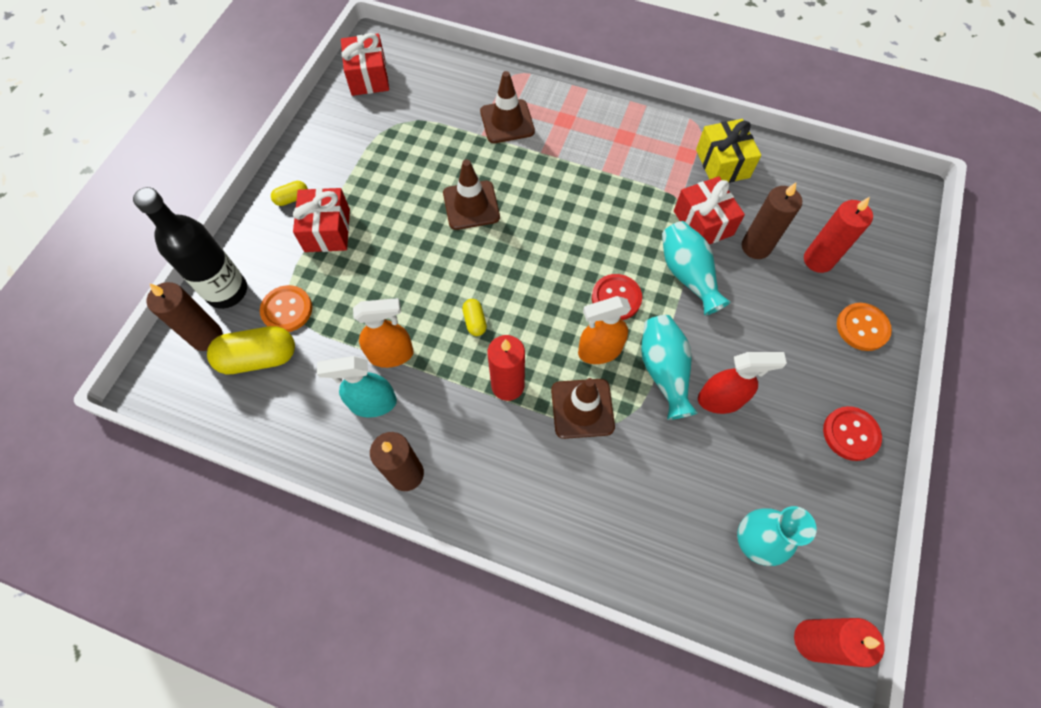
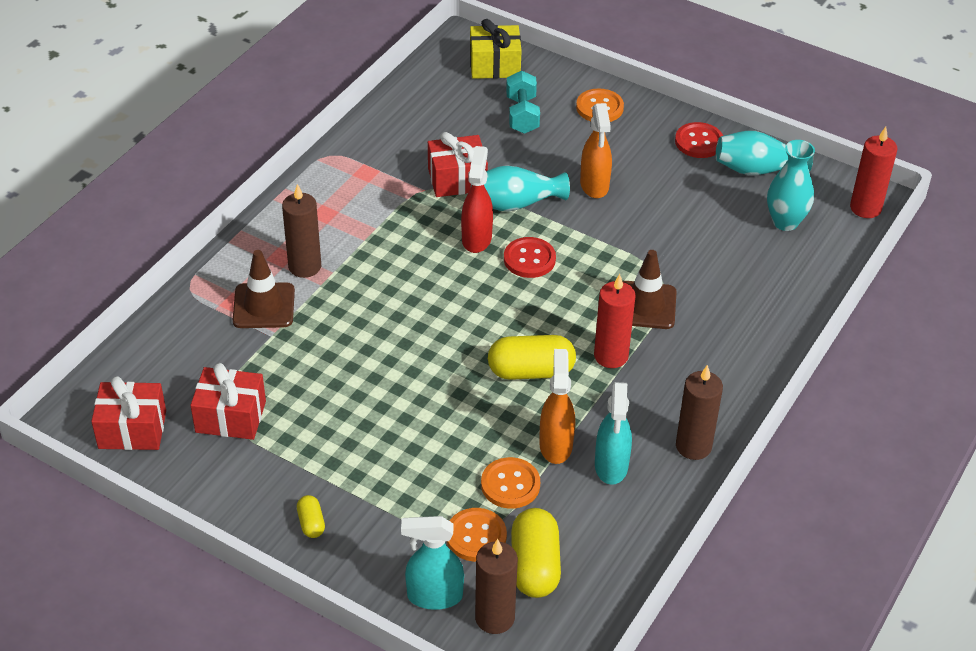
camera: 80 degrees left, 20 degrees down
black bottle [133,187,247,309] -> turquoise spray bottle [401,516,464,610]
red gift [293,188,350,252] -> red gift moved to [190,363,266,440]
brown traffic cone [443,159,500,230] -> none
yellow capsule [462,299,487,336] -> yellow capsule [488,335,576,380], size x2.00
orange spray bottle [578,296,631,364] -> orange spray bottle moved to [580,103,612,198]
turquoise vase [641,315,698,420] -> turquoise vase moved to [716,131,814,175]
yellow gift [696,119,761,183] -> yellow gift moved to [470,19,522,79]
red spray bottle [698,352,787,414] -> red spray bottle moved to [461,146,493,253]
brown candle [742,182,802,259] -> brown candle moved to [282,184,321,278]
red candle [804,197,873,273] -> turquoise dumbbell [506,71,540,134]
none -> orange button [481,457,540,509]

